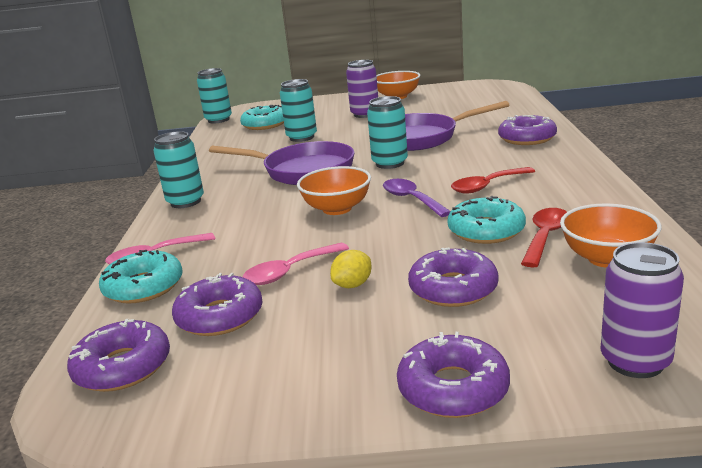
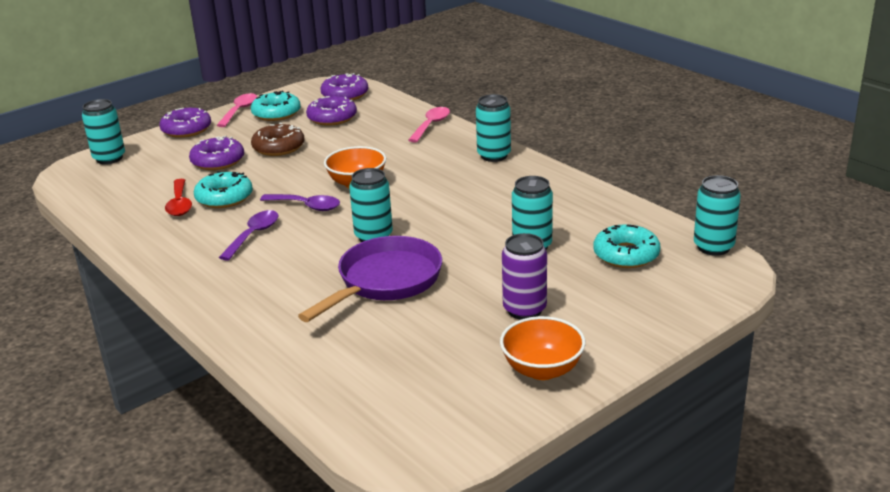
camera: 140 degrees right, 5 degrees up
turquoise donut [99,250,183,304] -> turquoise donut moved to [251,91,301,121]
purple pan [209,141,355,185] -> none
pink spoon [243,243,349,285] -> pink spoon moved to [217,93,257,127]
yellow lemon [330,250,372,288] -> brown donut [251,123,305,156]
red spoon [451,167,535,194] -> purple spoon [219,210,279,261]
purple donut [498,115,557,145] -> none
orange bowl [560,204,662,268] -> none
purple can [600,242,684,378] -> turquoise can [82,99,125,164]

